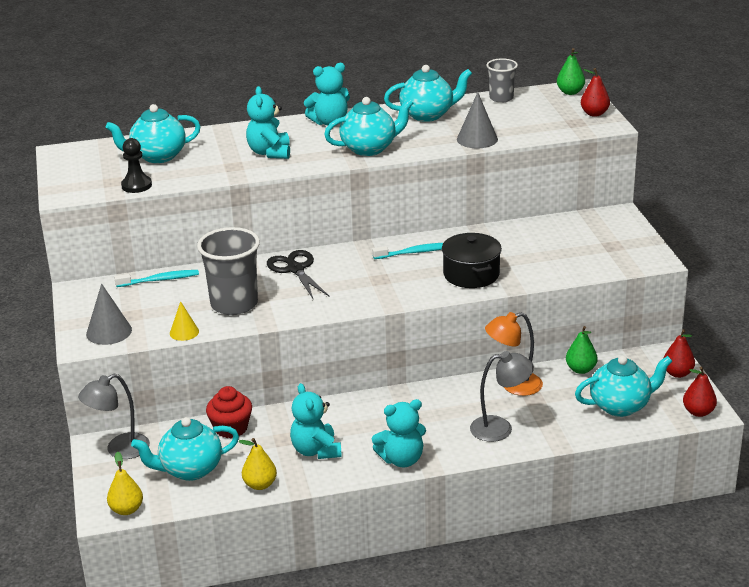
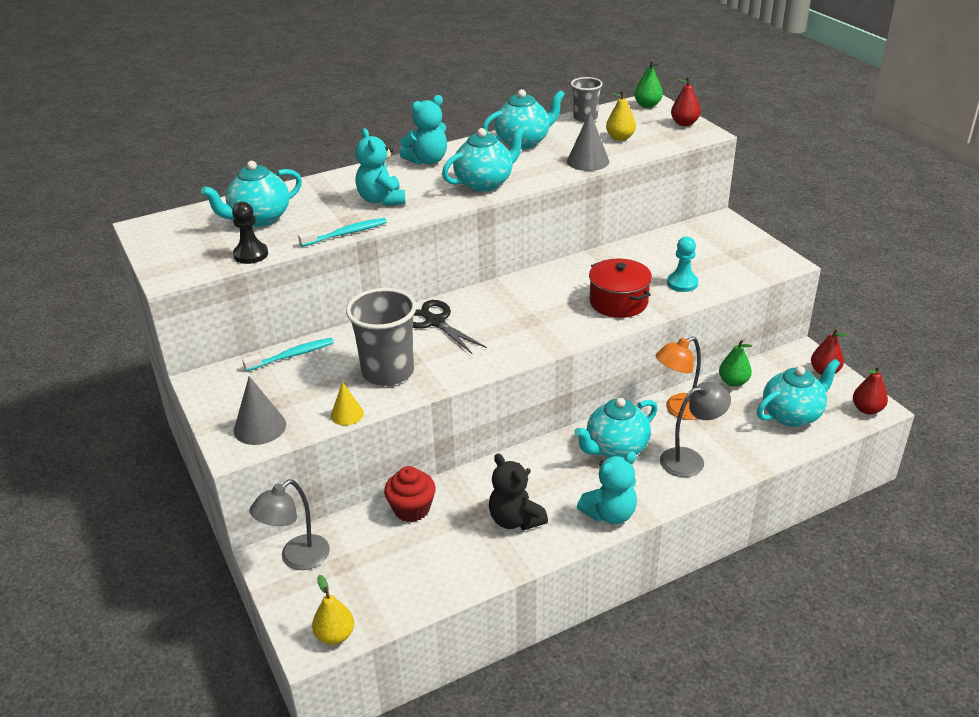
camera: 15 degrees left, 5 degrees up
turquoise teapot [131,417,239,481] -> turquoise teapot moved to [574,398,658,458]
yellow pear [238,438,277,490] -> yellow pear moved to [606,90,636,141]
turquoise teddy bear [290,383,342,459] -> black teddy bear [489,453,548,530]
turquoise toothbrush [372,243,443,259] -> turquoise toothbrush moved to [298,218,387,247]
black pot [442,233,502,288] -> red pot [589,258,652,318]
none -> turquoise pawn [667,237,698,292]

